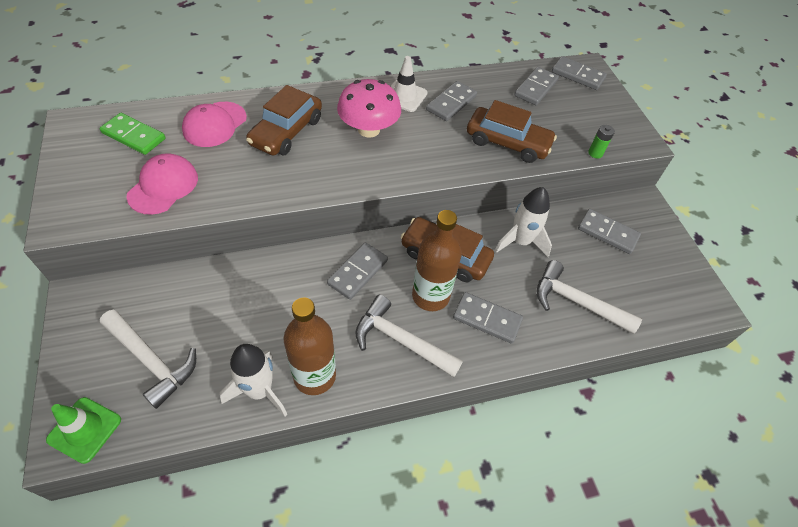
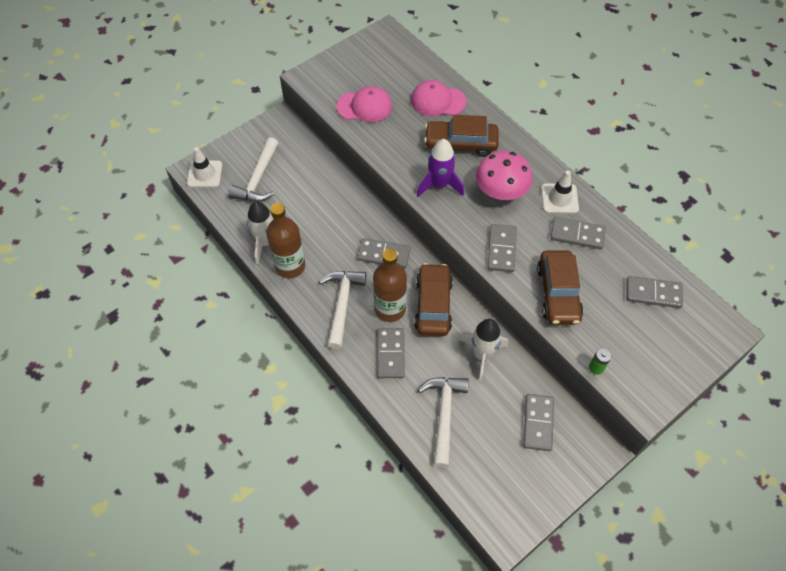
camera: 70 degrees right, 5 degrees up
green traffic cone [46,397,121,464] -> white traffic cone [187,147,222,187]
green domino [100,113,166,155] -> none
grey domino [552,56,607,90] -> grey domino moved to [488,224,517,272]
none -> purple rocket [417,139,464,197]

